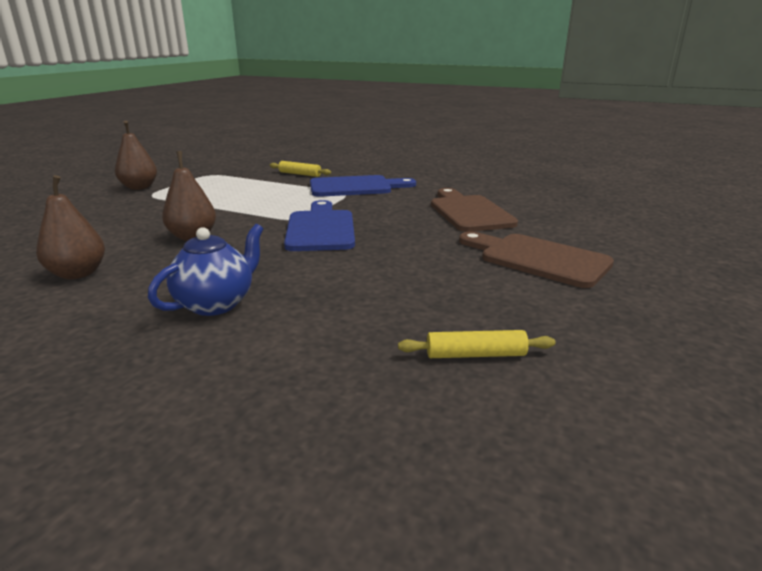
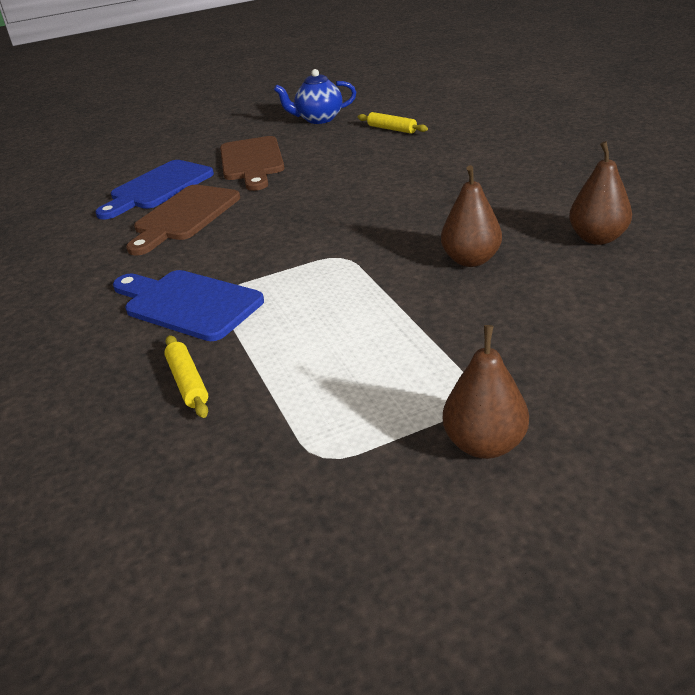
camera: 135 degrees left, 10 degrees up
blue teapot [148,224,263,316] -> blue teapot moved to [274,69,356,124]
blue cutting board [284,200,355,251] -> blue cutting board moved to [95,160,214,220]

